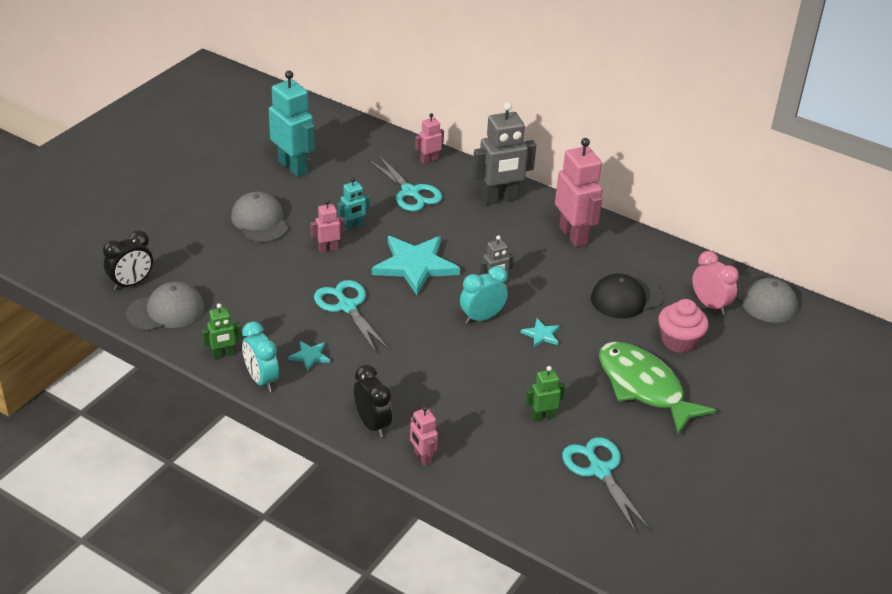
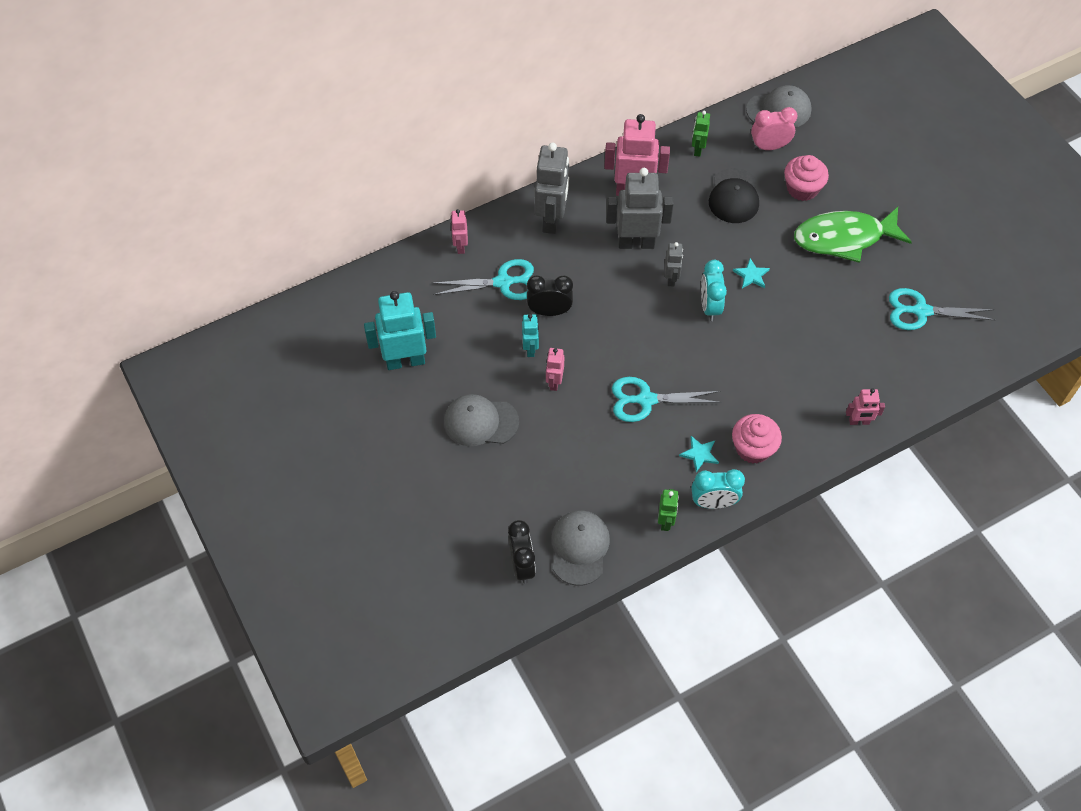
camera: 60 degrees left, 20 degrees up
black clock [354,365,392,438] -> black clock moved to [527,275,573,316]
turquoise star [372,236,460,295] -> none
green robot [525,366,565,422] -> green robot moved to [692,111,710,157]
none -> grey robot [606,168,674,249]
none -> pink cupcake [732,414,782,464]

